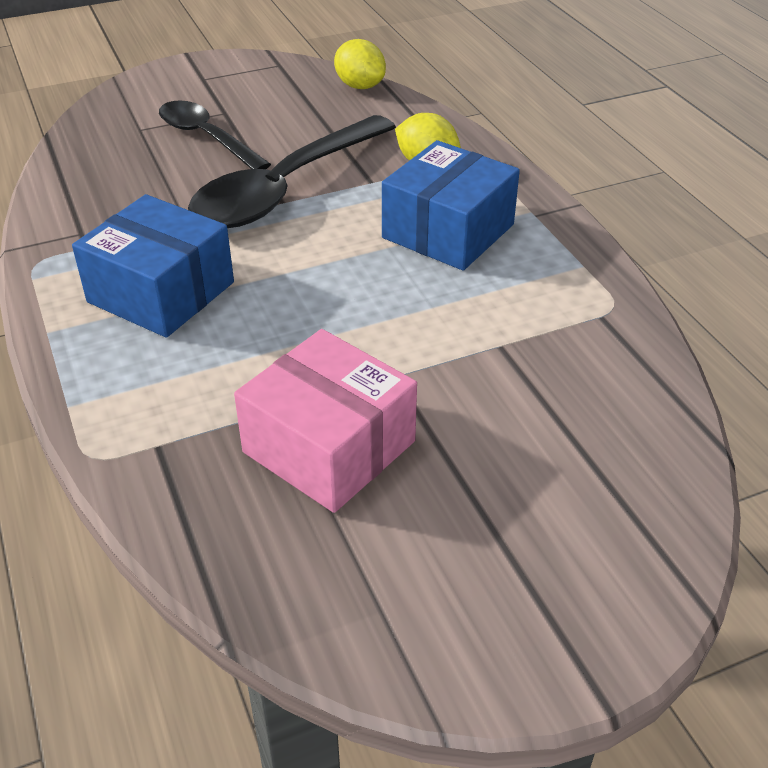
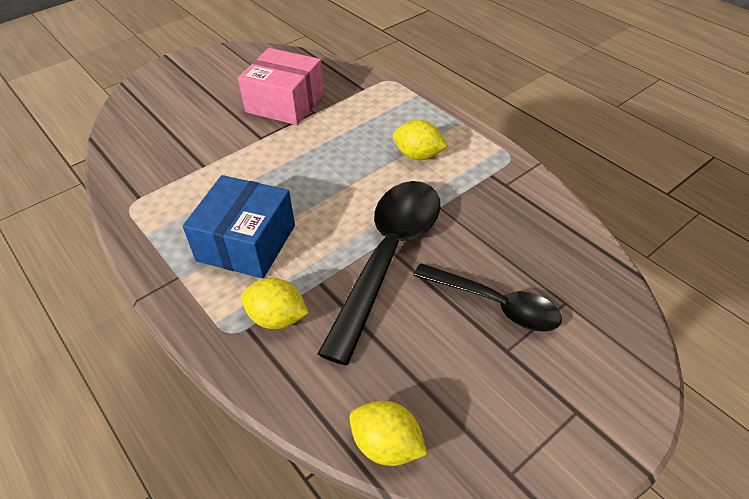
camera: 165 degrees right, 5 degrees up
blue box [72,194,234,338] -> yellow lemon [393,120,448,160]

